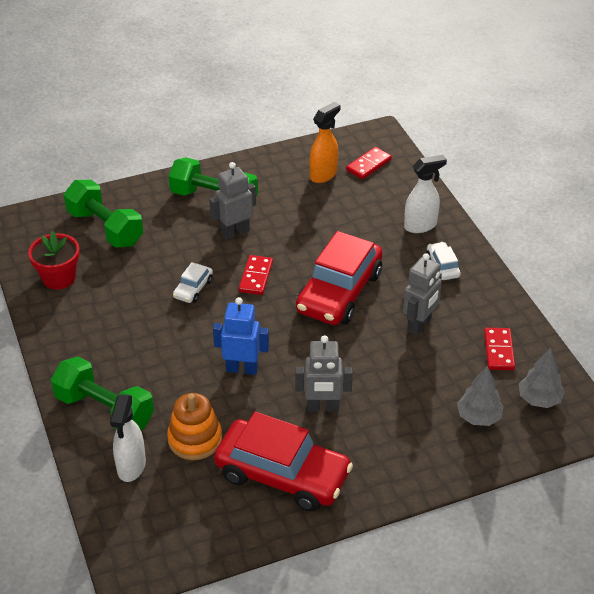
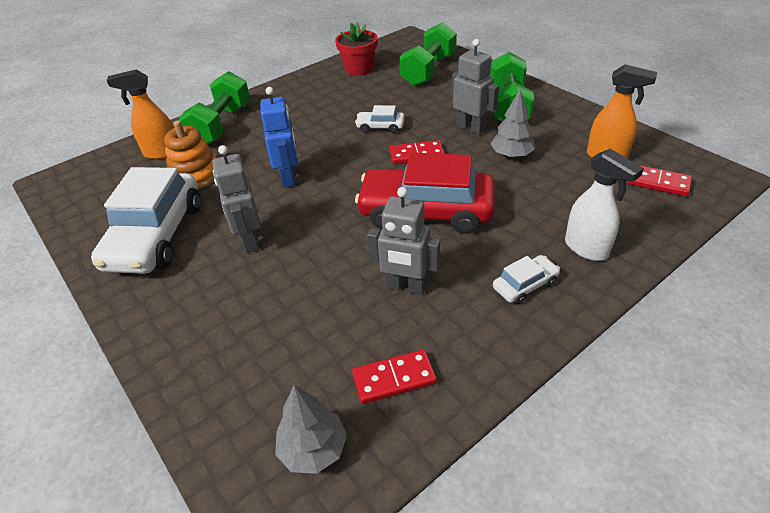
camera: 75 degrees right, 0 degrees up
white spray bottle [110,394,146,482] -> orange spray bottle [107,69,173,159]
red car [214,412,353,511] -> white car [91,167,201,274]
grey tree [457,366,504,426] -> grey tree moved to [490,90,535,158]

